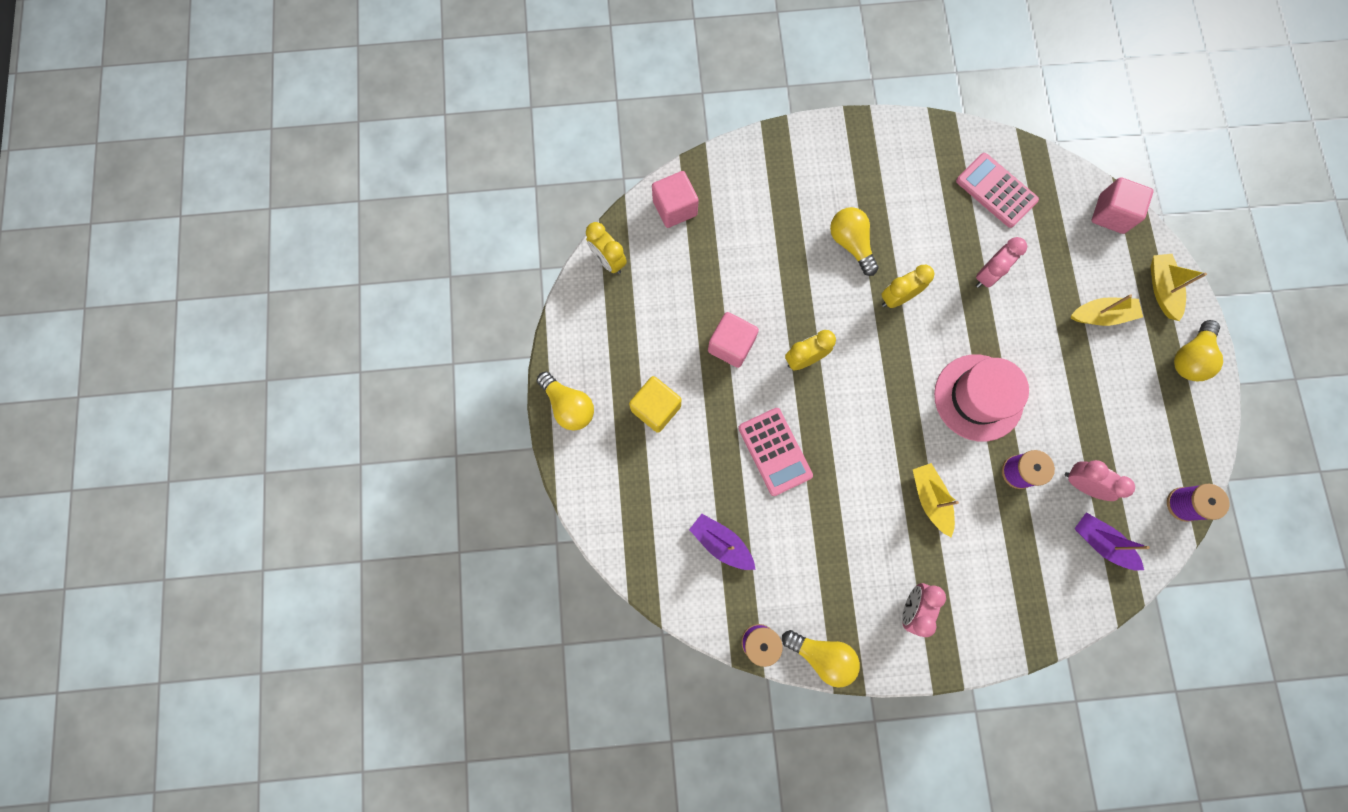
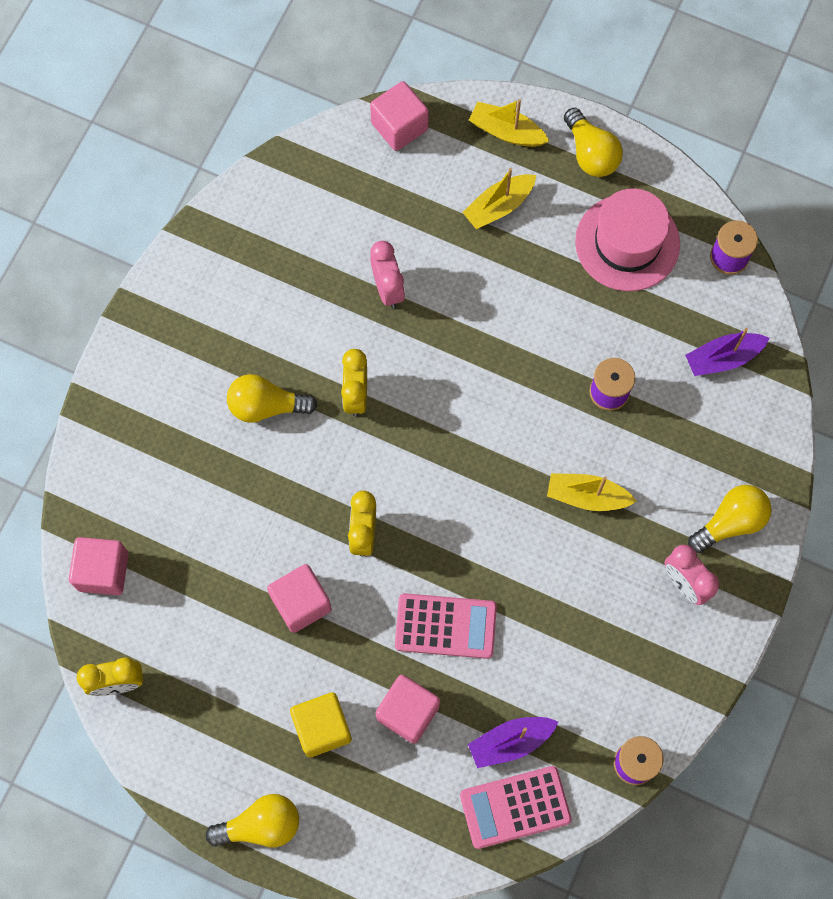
camera: 60 degrees left, 5 degrees down
yellow light bulb [782,630,860,688] -> yellow light bulb moved to [688,485,772,553]
pink hat [934,354,1029,442] -> pink hat moved to [575,188,680,291]
pink calculator [956,153,1039,228] -> pink calculator moved to [460,766,572,849]
pink clock [1065,460,1135,501] -> none
yellow boat [1071,294,1143,326] -> yellow boat turned 150 degrees counterclockwise [462,168,536,229]
none -> pink cube [376,675,440,744]

